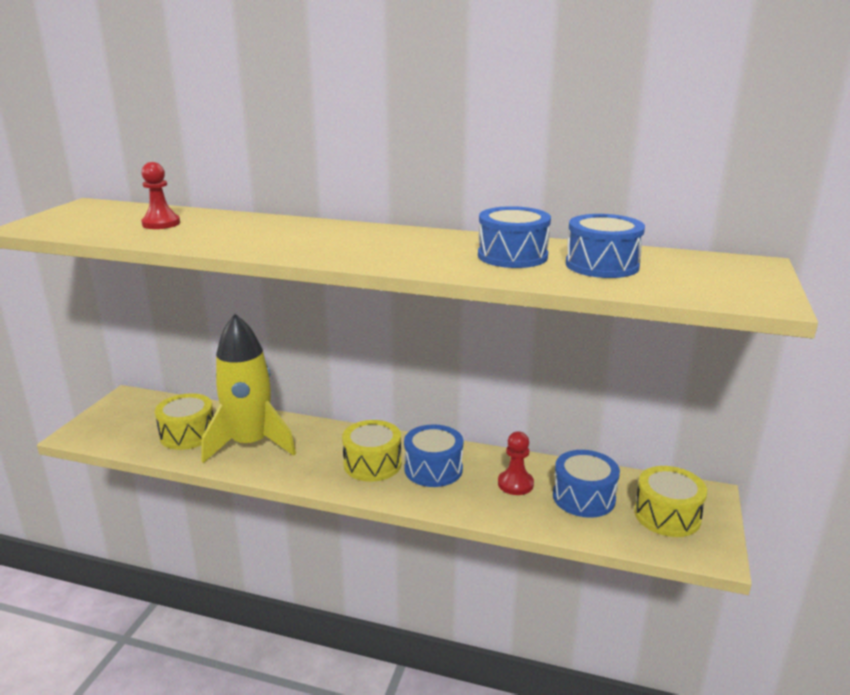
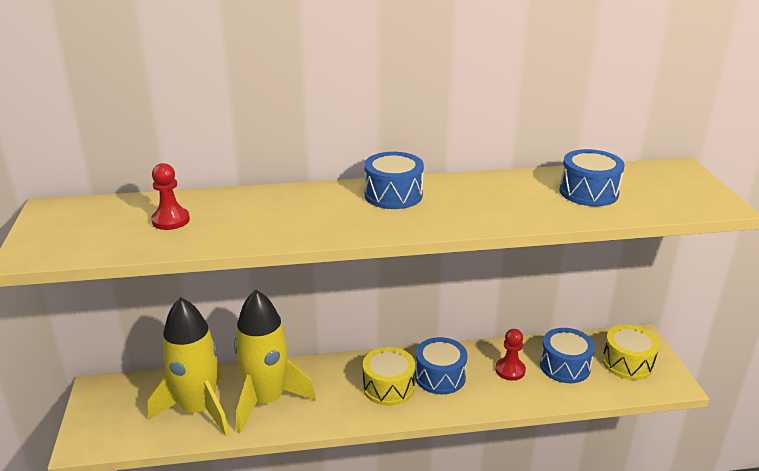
camera: 25 degrees left, 5 degrees up
yellow drum [155,393,214,450] -> yellow rocket [148,297,229,436]
blue drum [478,206,551,268] -> blue drum moved to [364,152,424,209]

